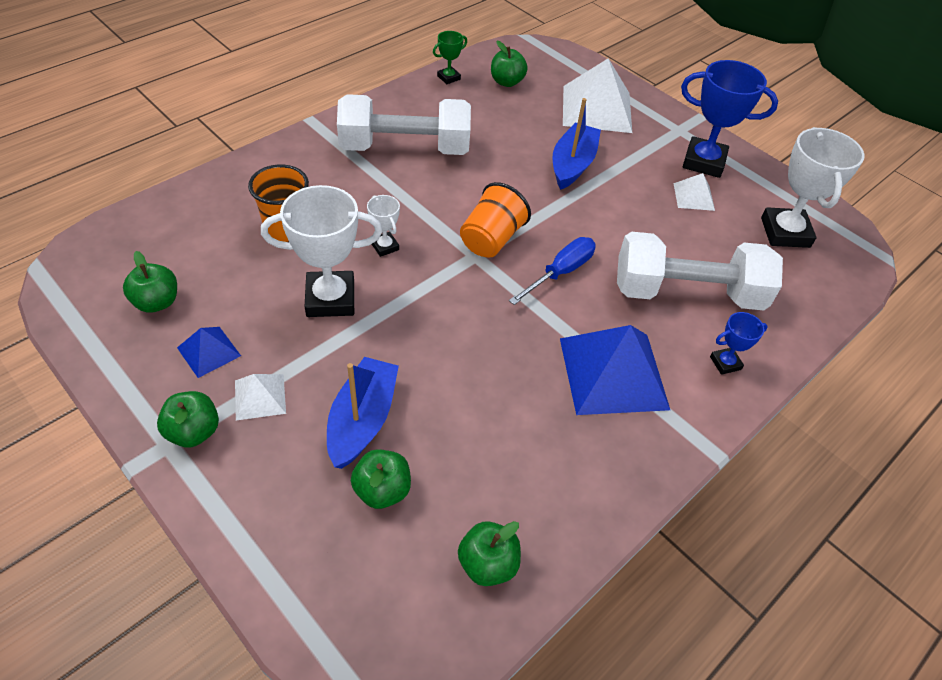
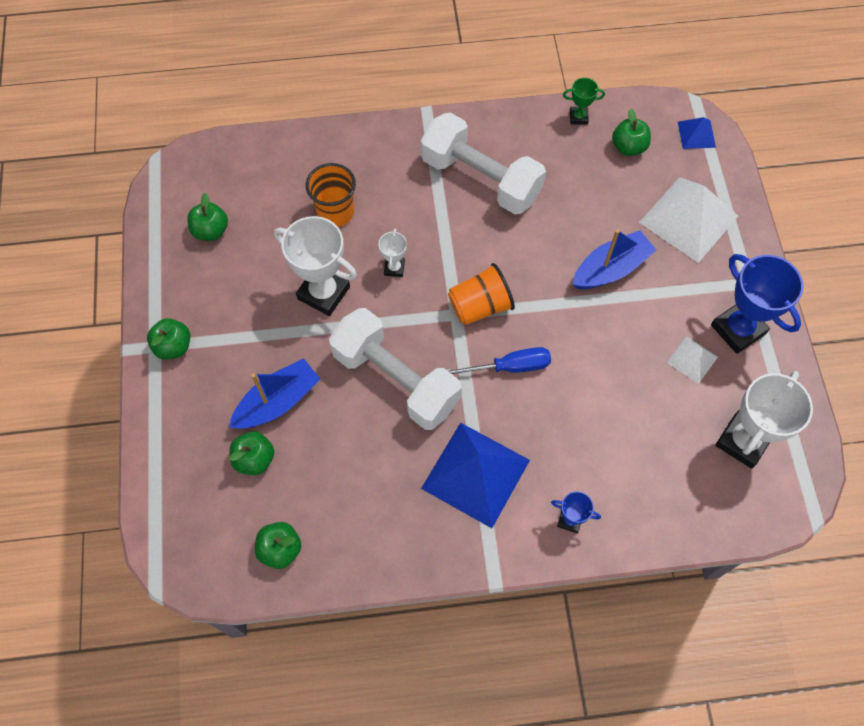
camera: 40 degrees right, 15 degrees up
blue pyramid [177,327,241,378] -> blue pyramid moved to [678,117,716,149]
white pyramid [235,374,286,421] -> none
white dumbbell [617,232,783,310] -> white dumbbell moved to [329,308,462,430]

